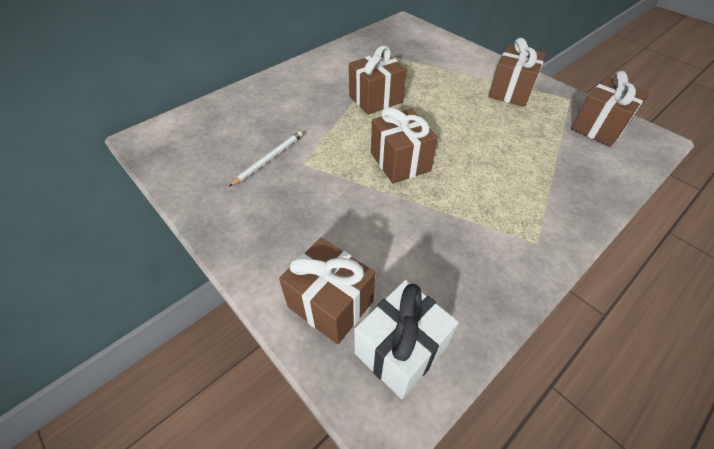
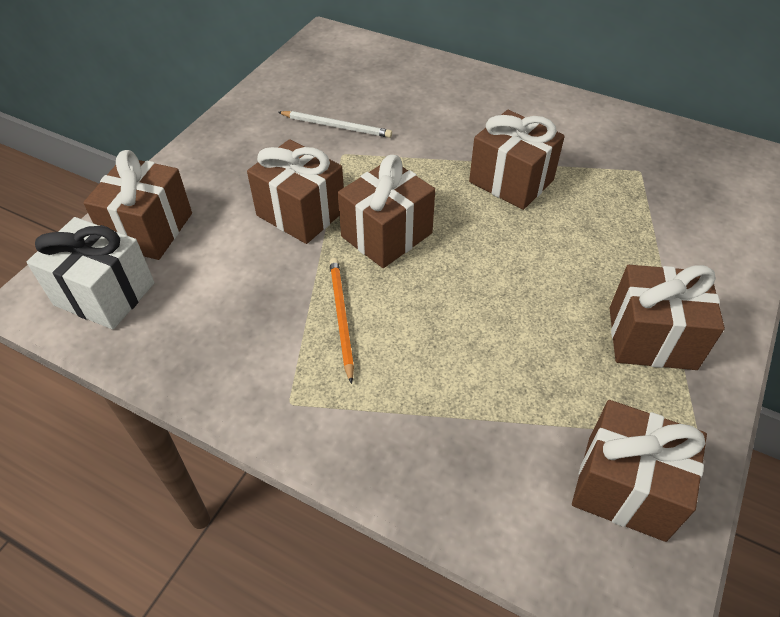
camera: 70 degrees right, 0 degrees up
none -> brown gift [247,139,344,244]
none -> orange pencil [329,258,354,384]

